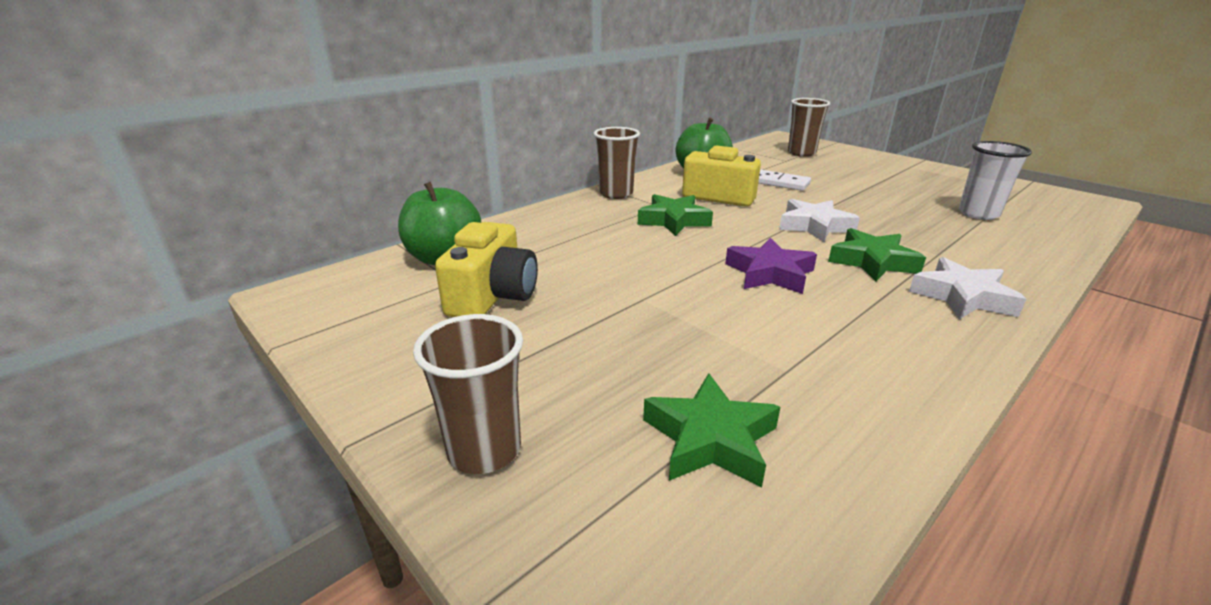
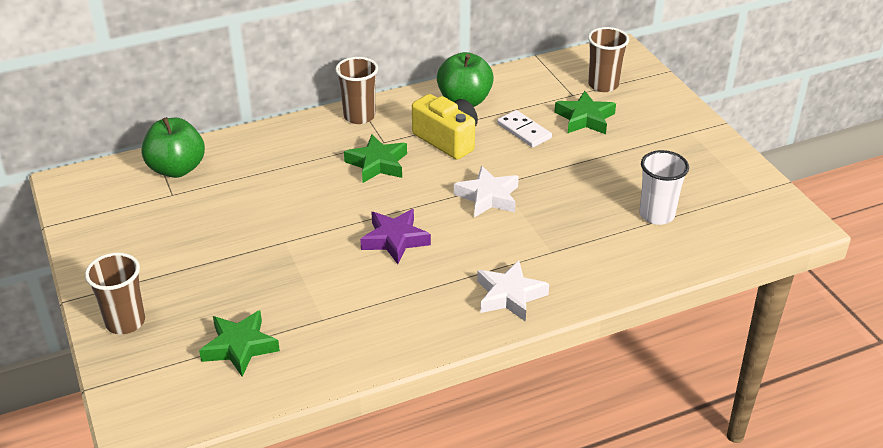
camera: 20 degrees right, 10 degrees up
yellow camera [435,222,538,317] -> none
green star [828,228,926,281] -> green star moved to [554,91,616,134]

